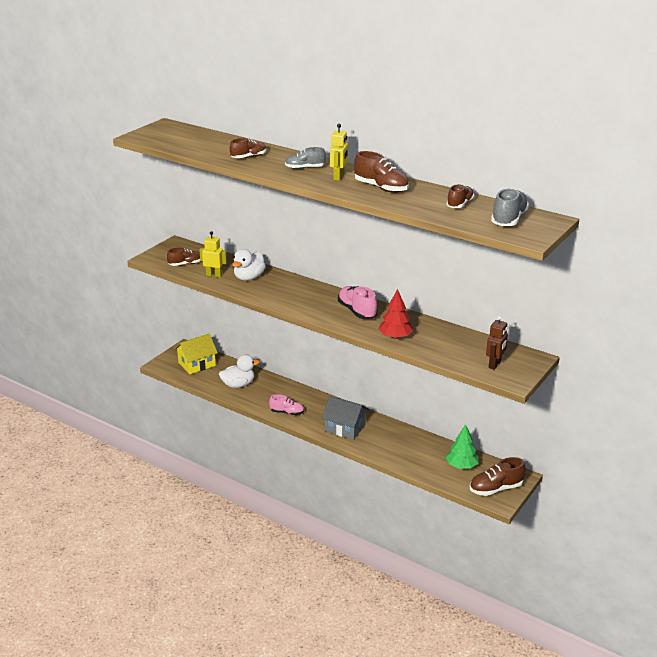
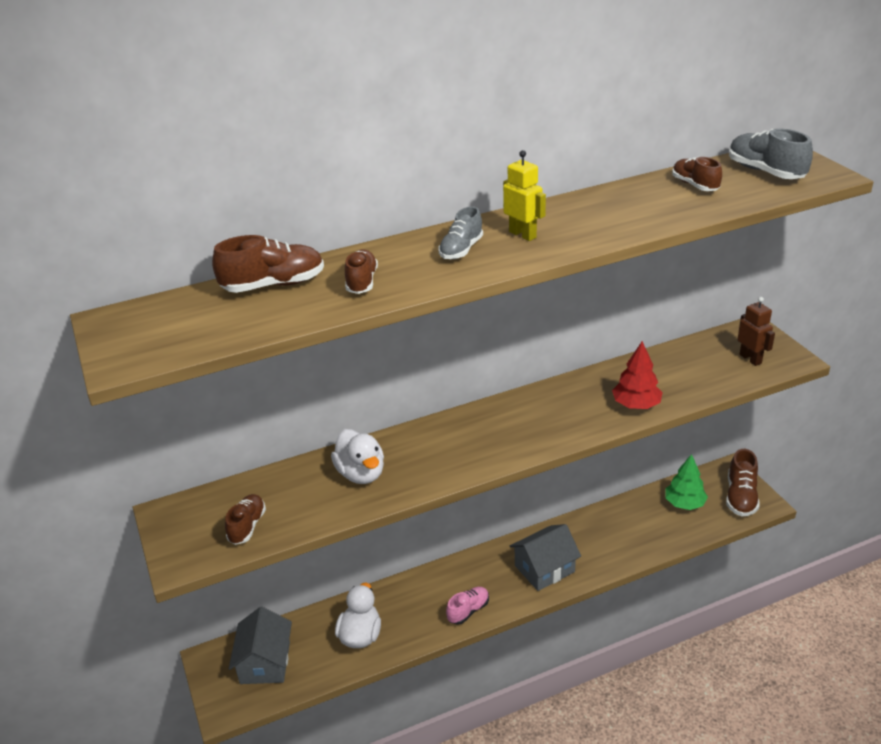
camera: 55 degrees left, 5 degrees up
yellow house [174,334,218,374] -> grey house [229,607,292,684]
yellow robot [199,231,227,278] -> none
pink shoe [338,286,377,319] -> none
brown shoe [354,151,409,193] -> brown shoe moved to [212,235,324,293]

